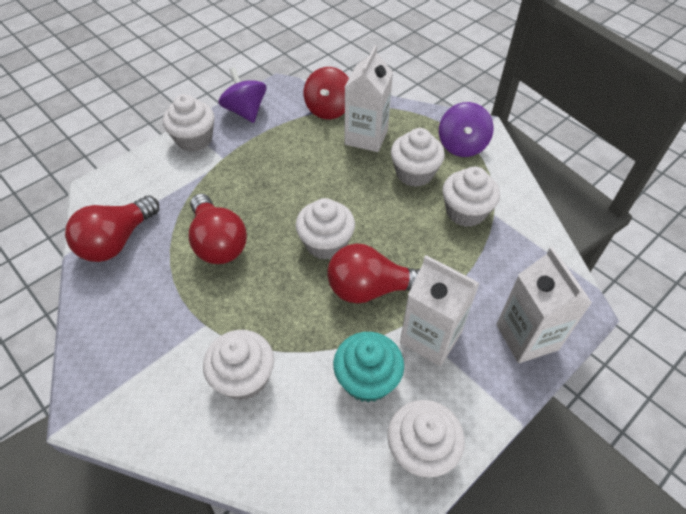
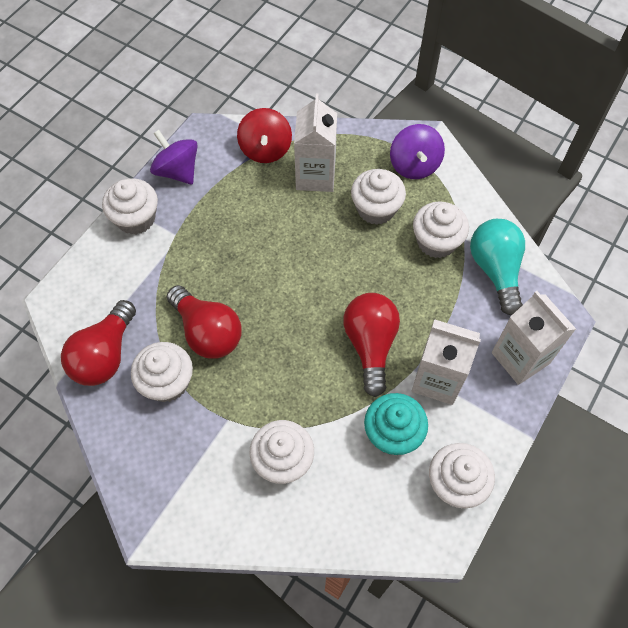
camera: 15 degrees left, 10 degrees up
white cupcake [295,198,355,260] -> white cupcake moved to [131,342,193,402]
red light bulb [327,244,420,303] -> red light bulb turned 105 degrees clockwise [343,293,400,397]
none -> turquoise light bulb [470,219,525,315]

